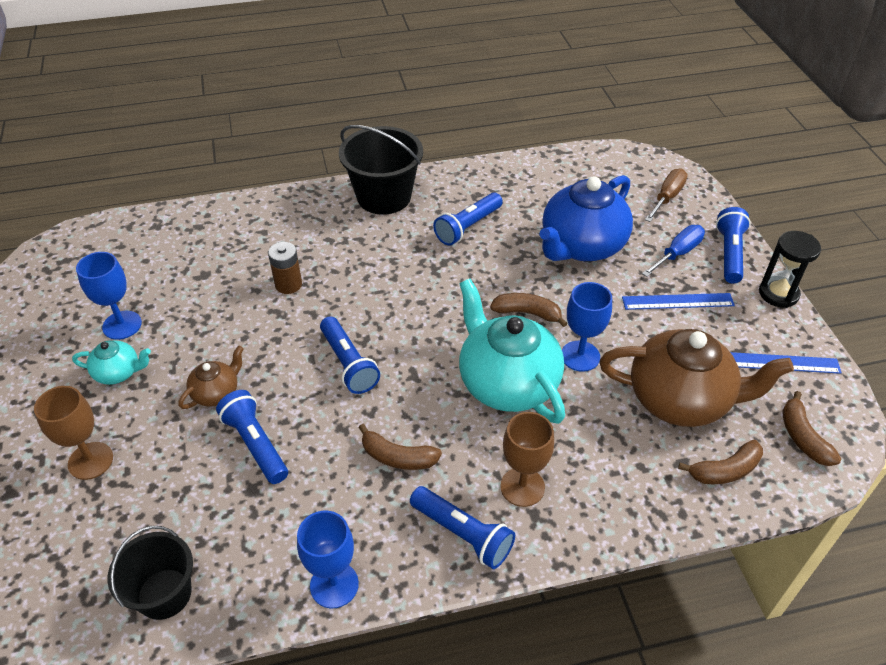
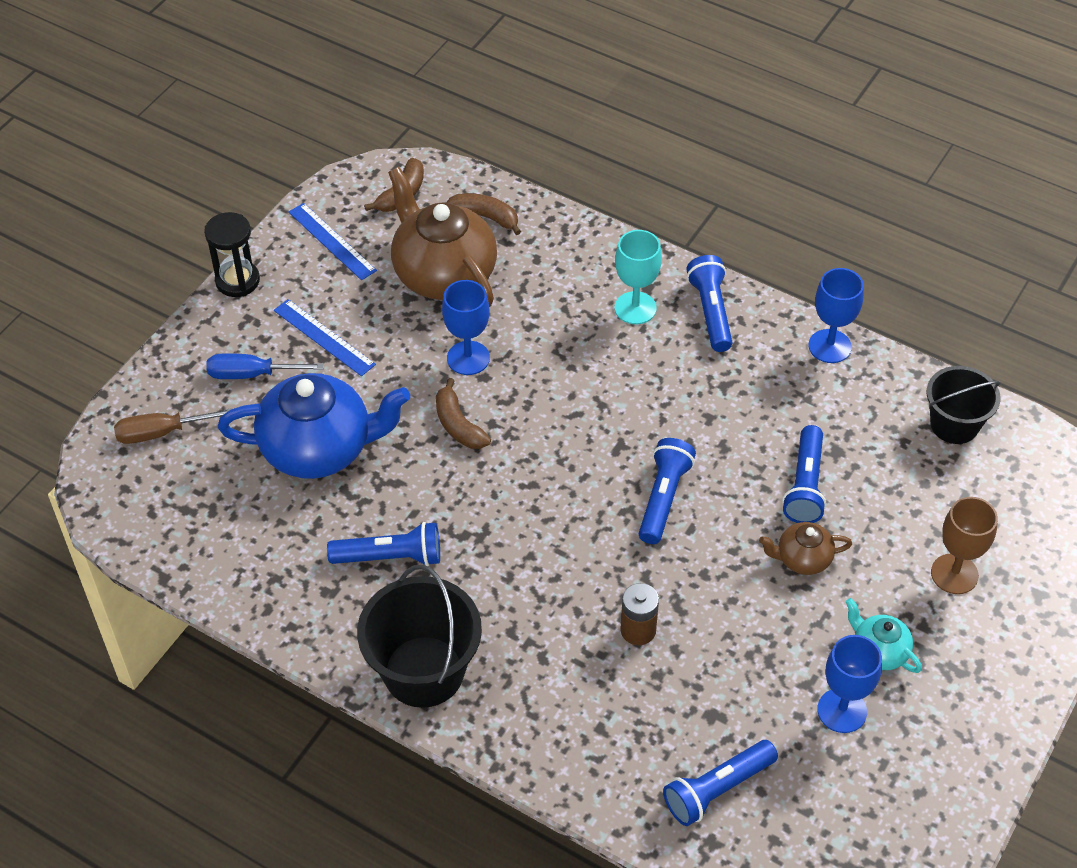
camera: 135 degrees left, 5 degrees up
brown banana [358,424,442,470] -> none
turquoise teapot [459,279,565,424] -> none
brown goblet [500,412,554,507] -> turquoise goblet [615,230,662,324]
blue flashlight [716,207,751,284] -> blue flashlight moved to [663,740,778,826]

